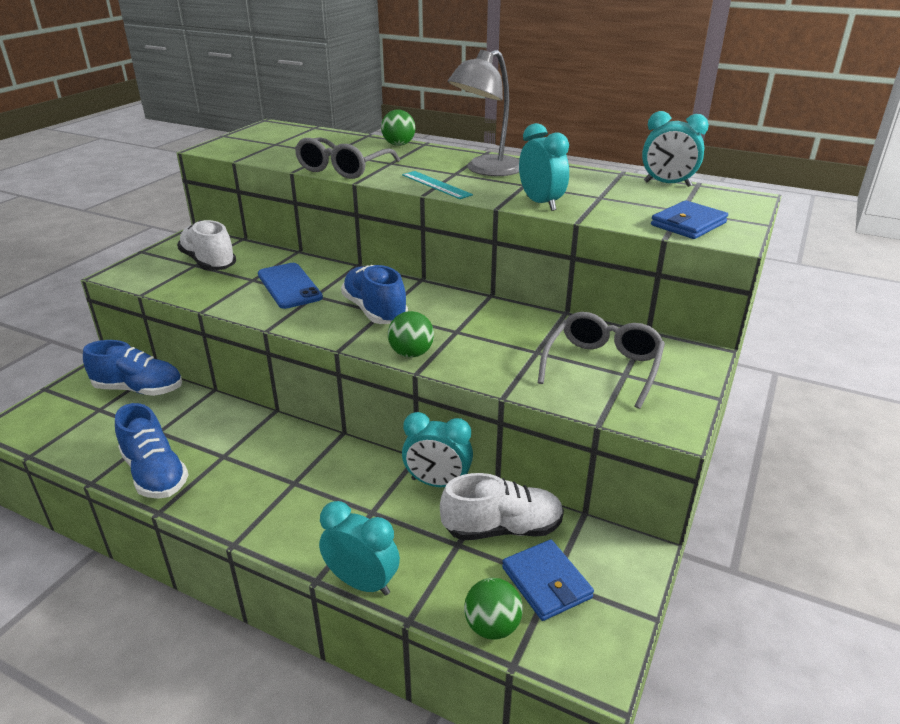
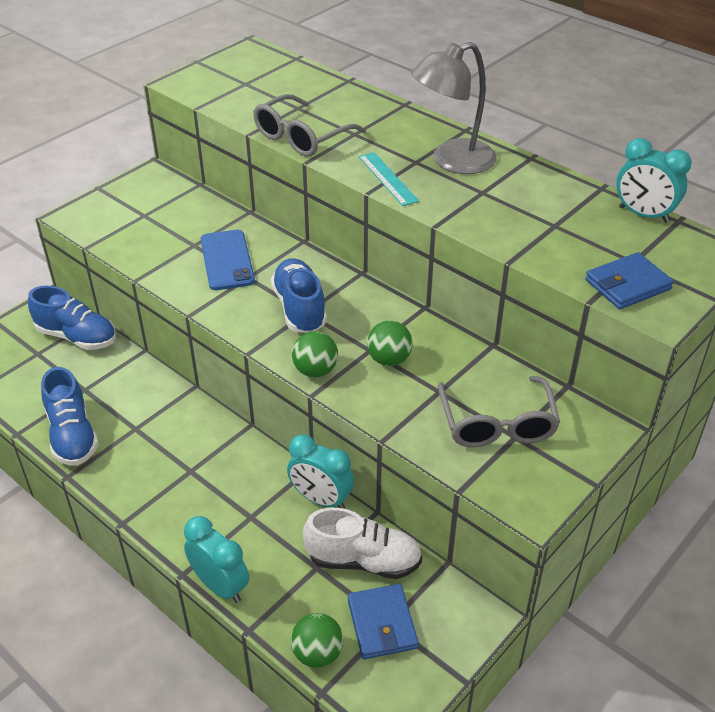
camera: 15 degrees right, 10 degrees up
white shoe [177,220,236,271] -> none
green ball [381,109,416,146] -> green ball moved to [367,321,413,366]
turquoise clock [519,123,569,211] -> none
grey glasses [538,312,665,409] -> grey glasses turned 135 degrees clockwise [438,376,560,447]

